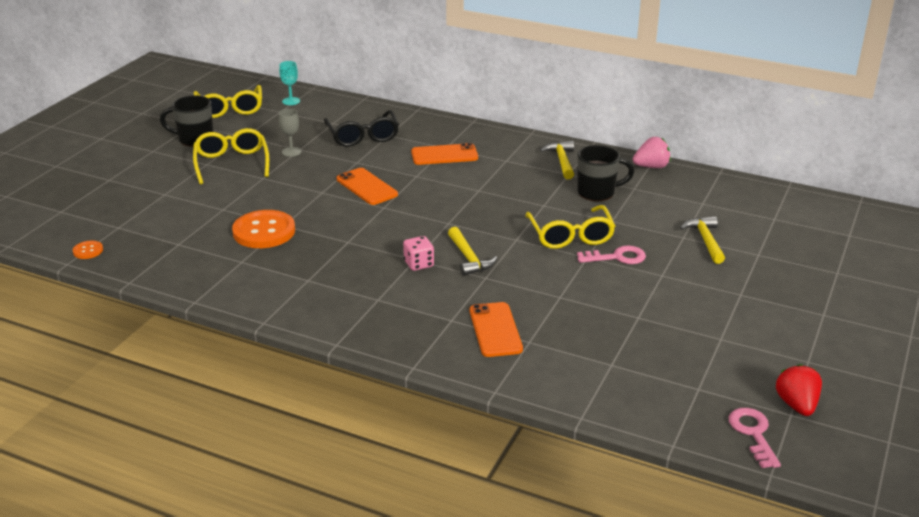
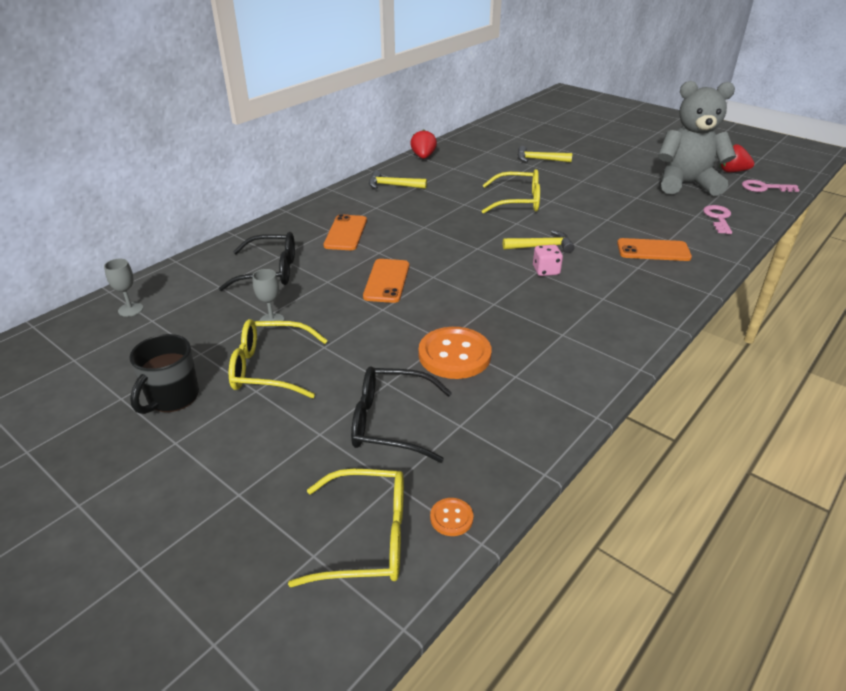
camera: 75 degrees left, 5 degrees up
yellow glasses [194,85,262,118] -> yellow glasses moved to [288,469,404,587]
turquoise goblet [279,61,300,105] -> grey goblet [104,259,143,317]
orange phone [337,168,398,205] -> orange phone turned 60 degrees counterclockwise [363,259,409,303]
black mug [577,145,634,201] -> none
pink key [577,246,646,264] -> pink key moved to [703,205,732,234]
pink strawberry [633,137,671,168] -> red strawberry [410,129,437,159]
none -> black glasses [351,366,452,463]
none -> grey teddy bear [658,81,736,196]

